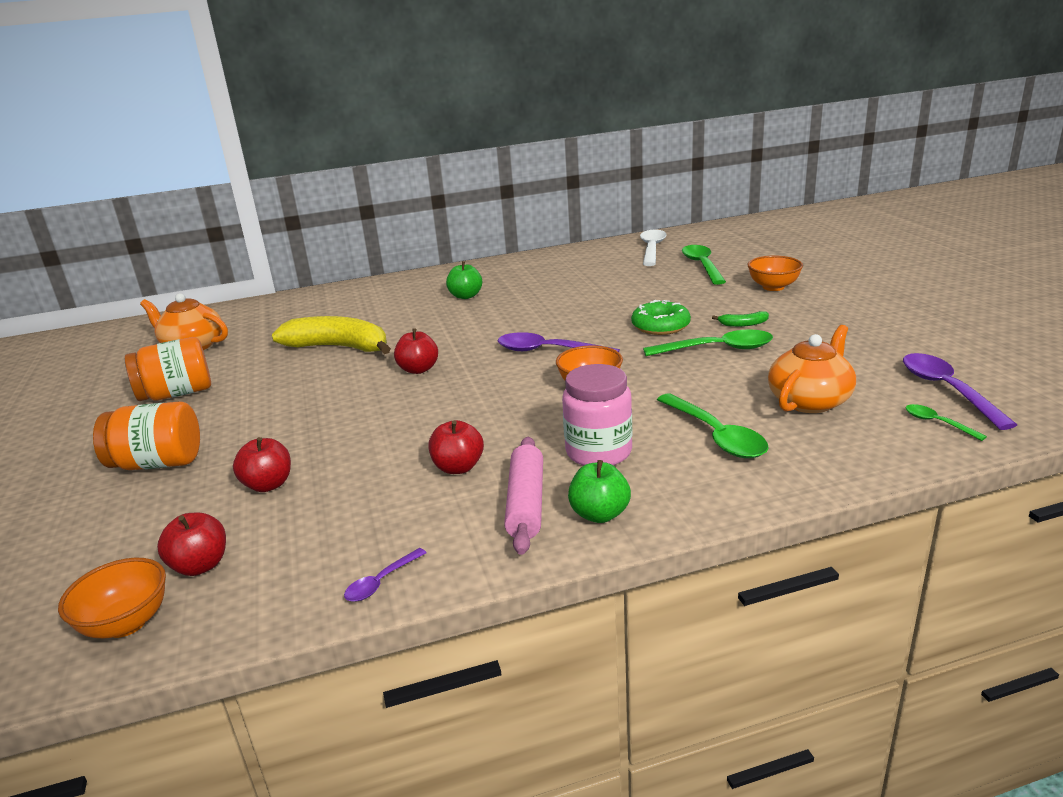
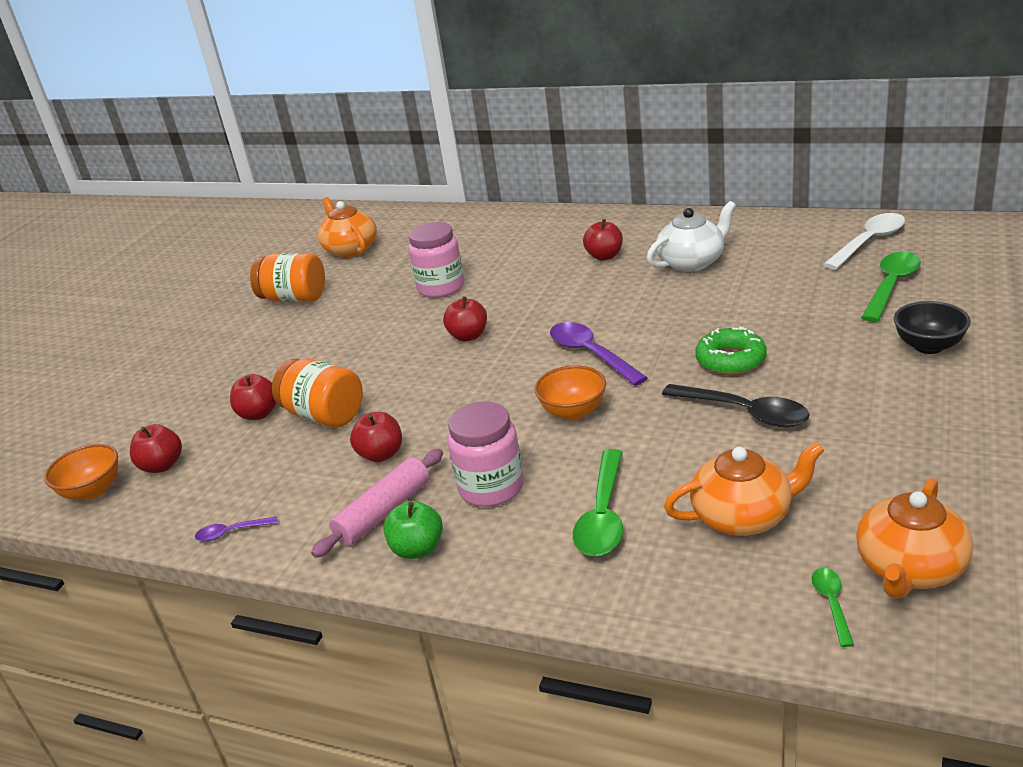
camera: 40 degrees right, 5 degrees up
orange jar [93,401,200,470] -> orange jar moved to [272,358,363,427]
yellow banana [272,316,391,354] -> pink jar [408,222,464,298]
green apple [446,261,482,299] -> red apple [583,219,623,261]
green spoon [643,329,773,356] -> black spoon [662,384,810,427]
green banana [712,311,769,327] -> none
orange bowl [747,255,803,291] -> black bowl [894,301,971,354]
purple spoon [903,353,1017,430] -> orange teapot [856,478,973,599]
none -> white teapot [647,201,736,272]

